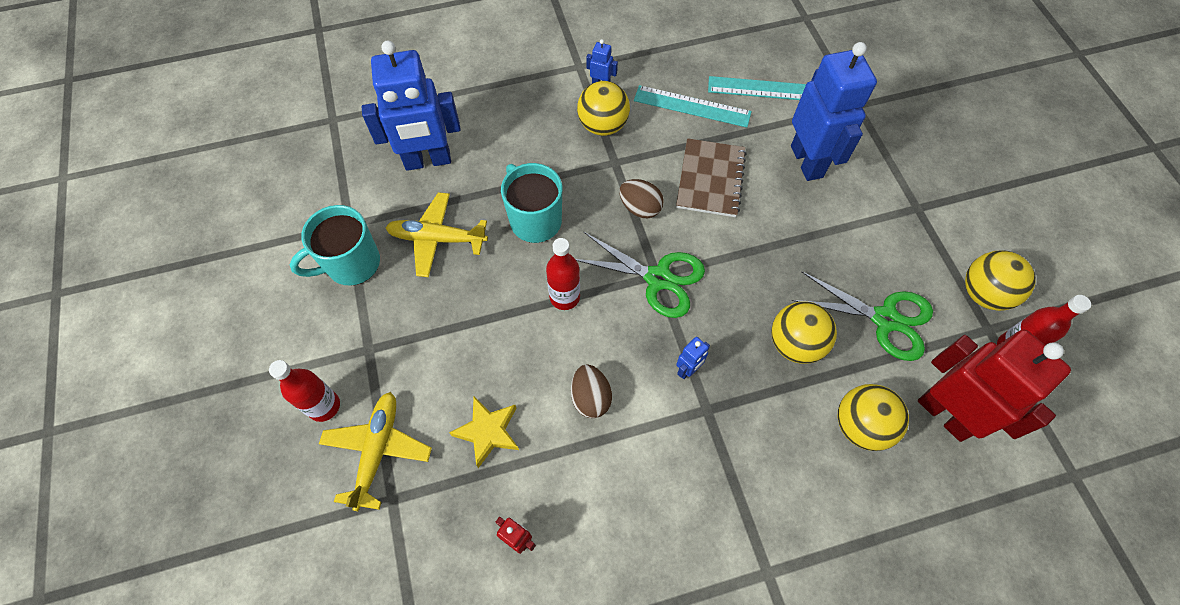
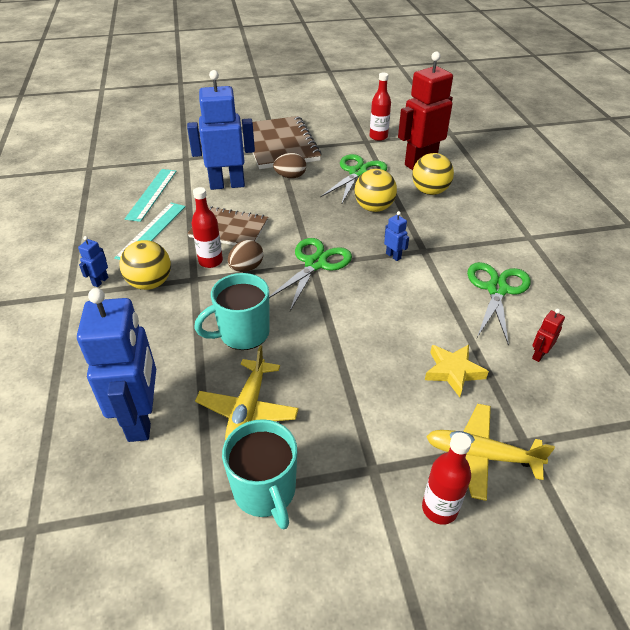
camera: 85 degrees left, 20 degrees down
red bottle [546,238,580,310] -> red bottle moved to [191,187,223,268]
brown egg [571,364,612,418] -> brown egg moved to [273,153,306,178]
yellow ball [965,251,1036,311] -> none
none -> brown notebook [253,116,322,169]
none -> green scissors [467,262,531,346]

